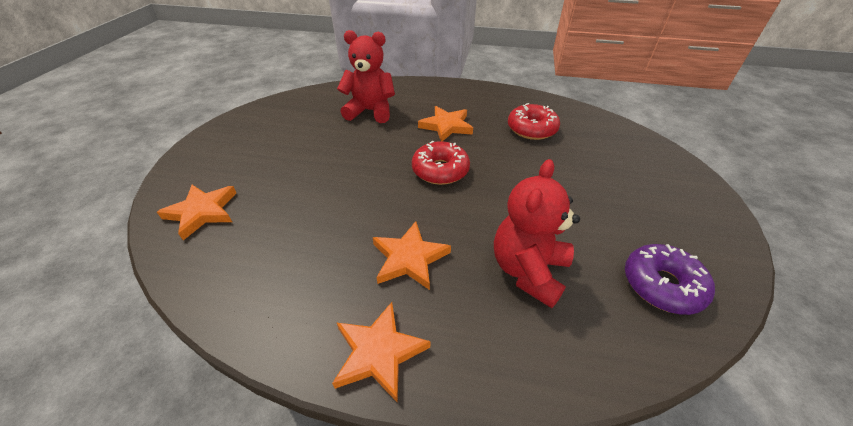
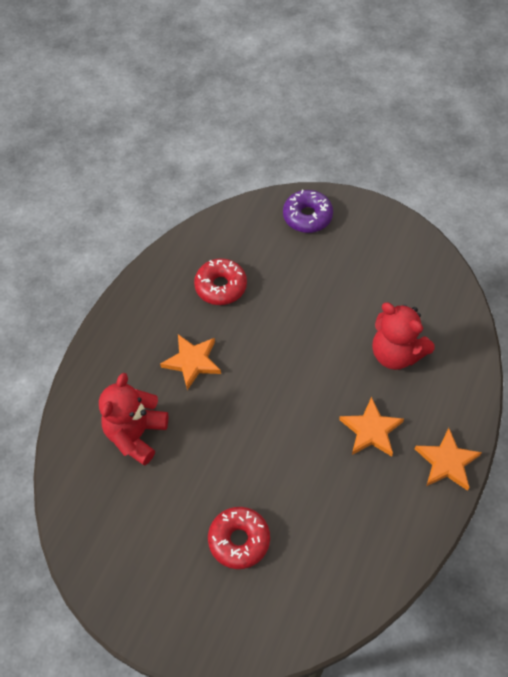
camera: 75 degrees left, 15 degrees up
orange star [157,185,236,240] -> none
red donut [412,141,470,185] -> red donut moved to [208,507,270,569]
purple donut [625,244,715,315] -> purple donut moved to [283,190,333,233]

